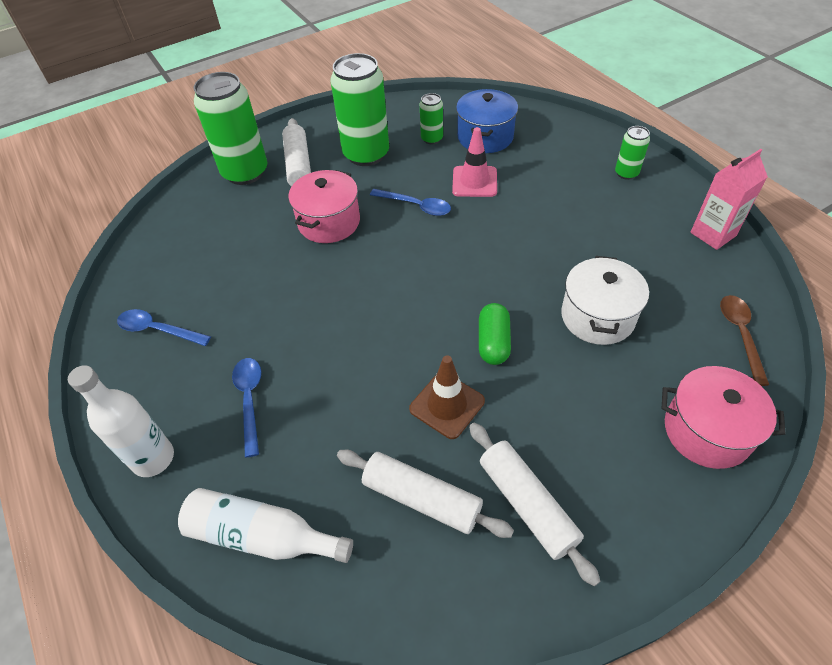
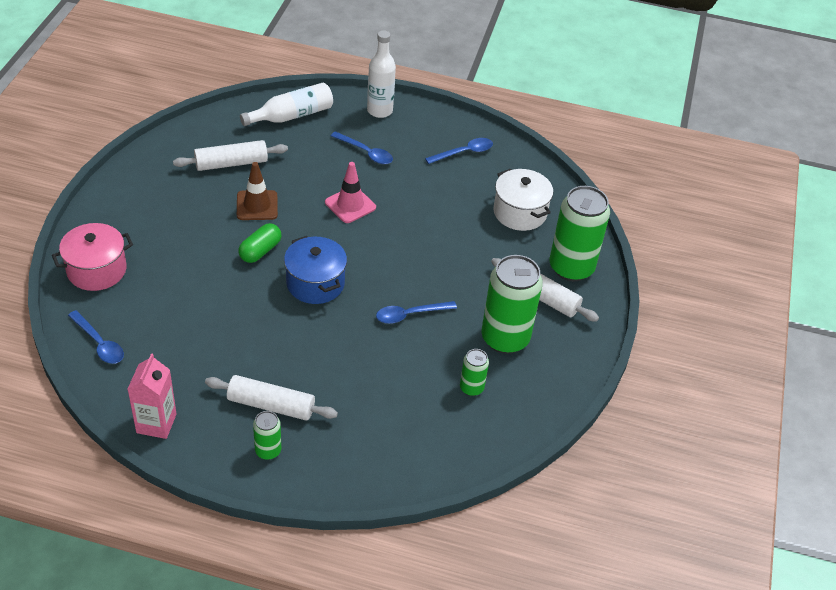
camera: 130 degrees right, 5 degrees down
pink pot [288,170,360,243] -> none
pink traffic cone [452,127,497,197] -> pink traffic cone moved to [325,162,376,223]
blue pot [456,89,518,153] -> blue pot moved to [284,236,347,304]
white rolling pin [469,422,600,586] -> white rolling pin moved to [205,375,338,420]
green capsule [479,303,511,365] -> green capsule turned 75 degrees clockwise [238,223,281,263]
white pot [561,256,649,345] -> white pot moved to [493,169,553,231]
brown spoon [720,295,769,386] -> blue spoon [68,310,124,364]

